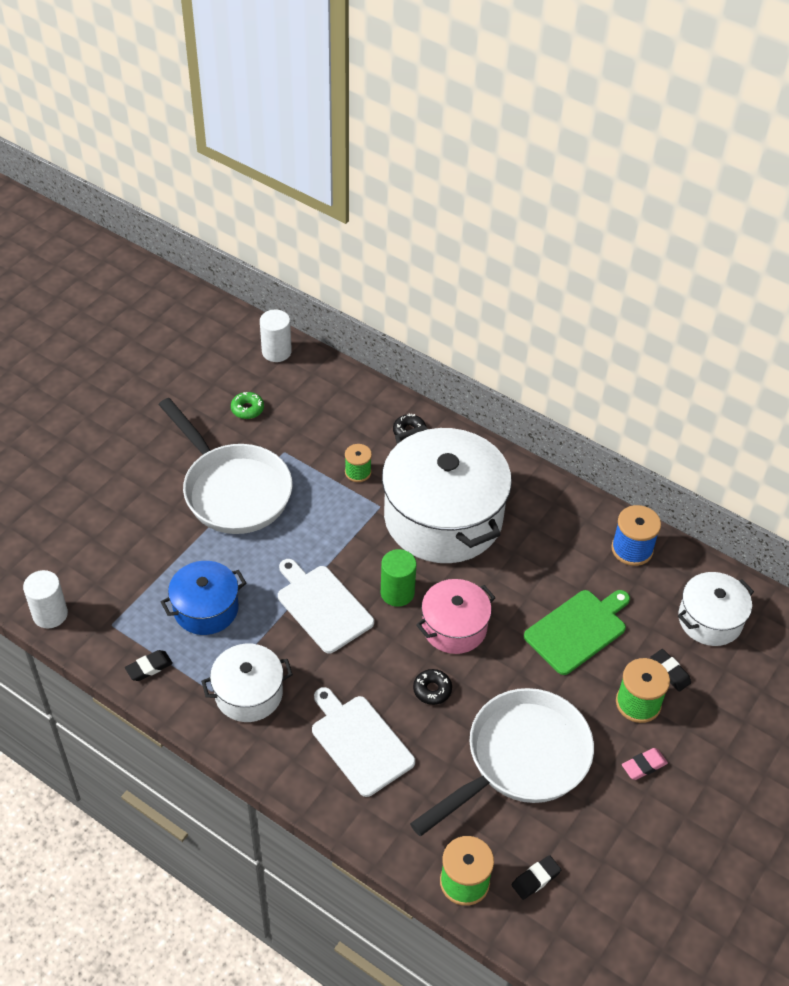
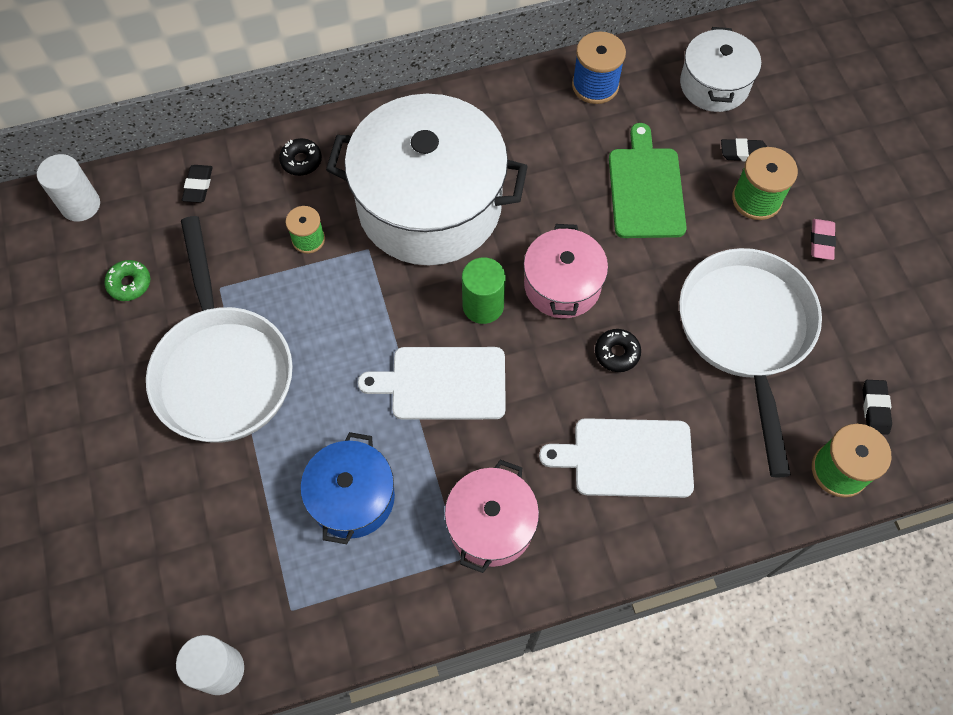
camera: 50 degrees left, 15 degrees up
black eraser [125,650,173,681] -> black eraser moved to [182,165,213,203]
white pan [159,398,292,534] -> white pan turned 75 degrees clockwise [146,216,293,443]
white pot [201,644,293,722] -> pink pot [445,460,539,573]

